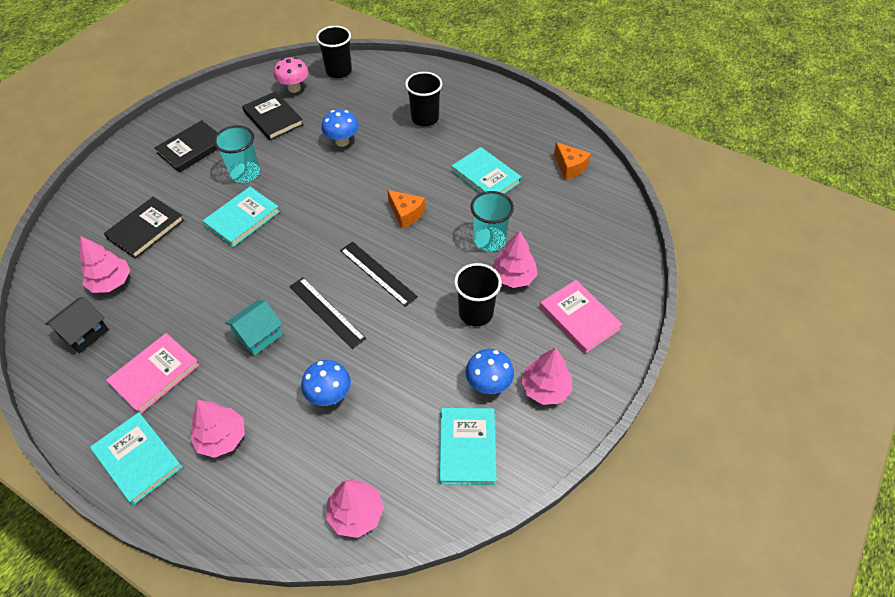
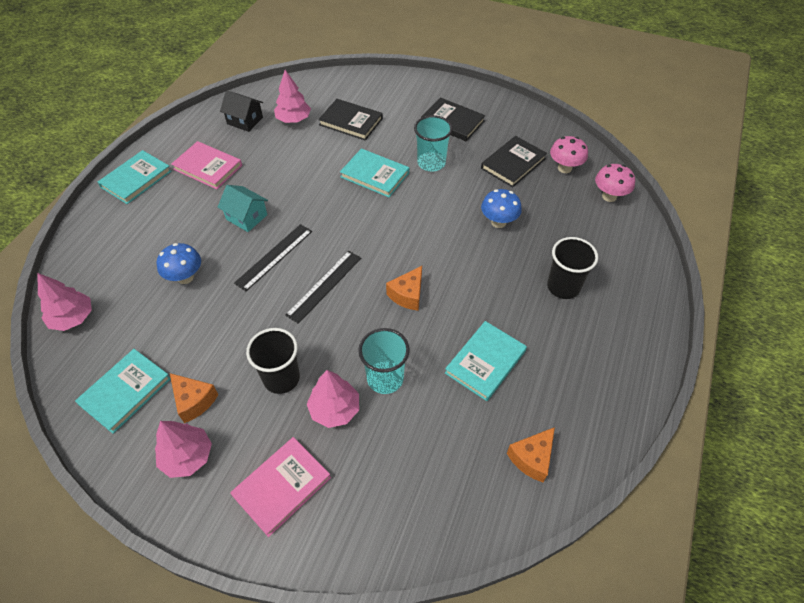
camera: 80 degrees right, 0 degrees up
pink tree [190,400,245,458] -> none
black cup [316,26,352,78] -> pink mushroom [595,164,635,202]
turquoise book [439,408,497,485] -> turquoise book turned 45 degrees counterclockwise [75,349,171,434]
blue mushroom [465,349,514,394] -> orange cheese [170,373,219,423]

